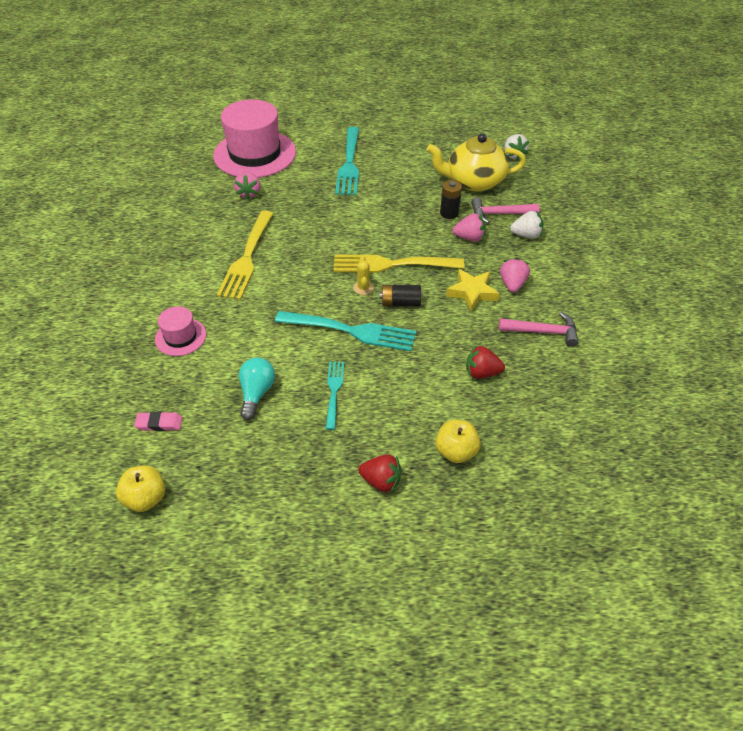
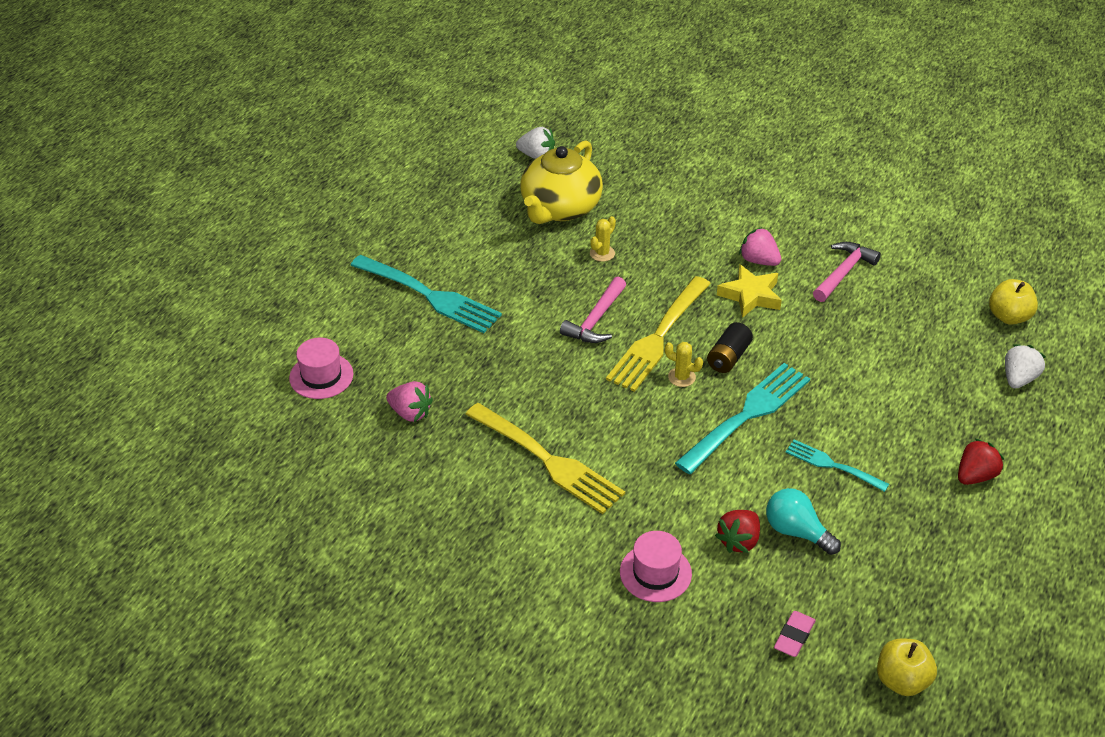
camera: 60 degrees left, 5 degrees down
pink hat [213,99,296,178] -> pink hat [289,338,353,399], size x0.48
yellow apple [435,420,481,463] -> yellow apple moved to [989,279,1038,325]
black battery [440,180,462,219] -> yellow cactus [590,216,616,262]
pink strawberry [453,213,486,242] -> none
red strawberry [466,345,505,379] -> red strawberry moved to [715,510,760,553]
pink hammer [471,197,539,224] -> pink hammer moved to [560,277,626,343]
white strawberry [510,211,543,239] -> white strawberry moved to [1005,344,1046,389]

